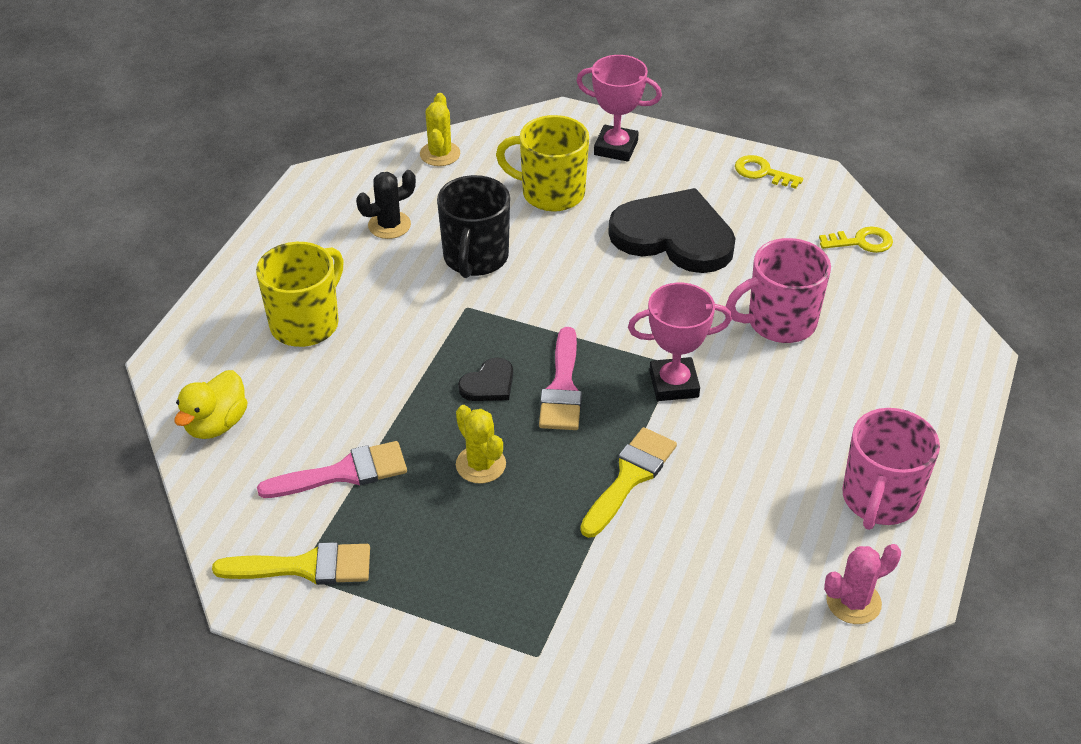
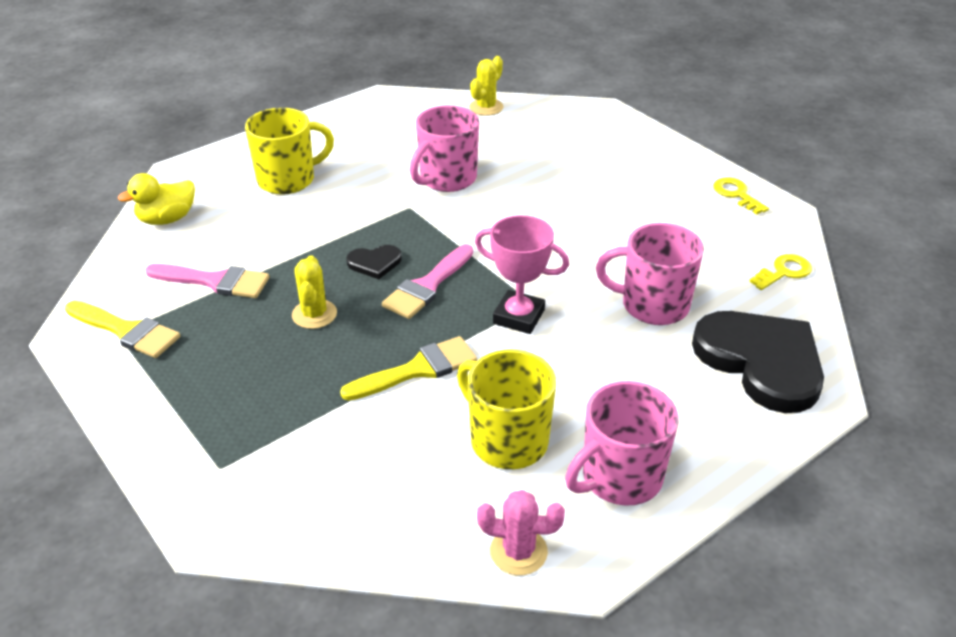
camera: 30 degrees right, 5 degrees down
black cactus [356,170,416,239] -> none
black mug [437,175,510,278] -> pink mug [410,105,479,192]
yellow mug [496,115,589,212] -> yellow mug moved to [457,350,556,469]
pink trophy [576,55,662,162] -> none
black heart [608,188,736,273] -> black heart moved to [692,311,824,413]
yellow key [819,226,893,253] -> yellow key turned 60 degrees counterclockwise [749,254,812,290]

